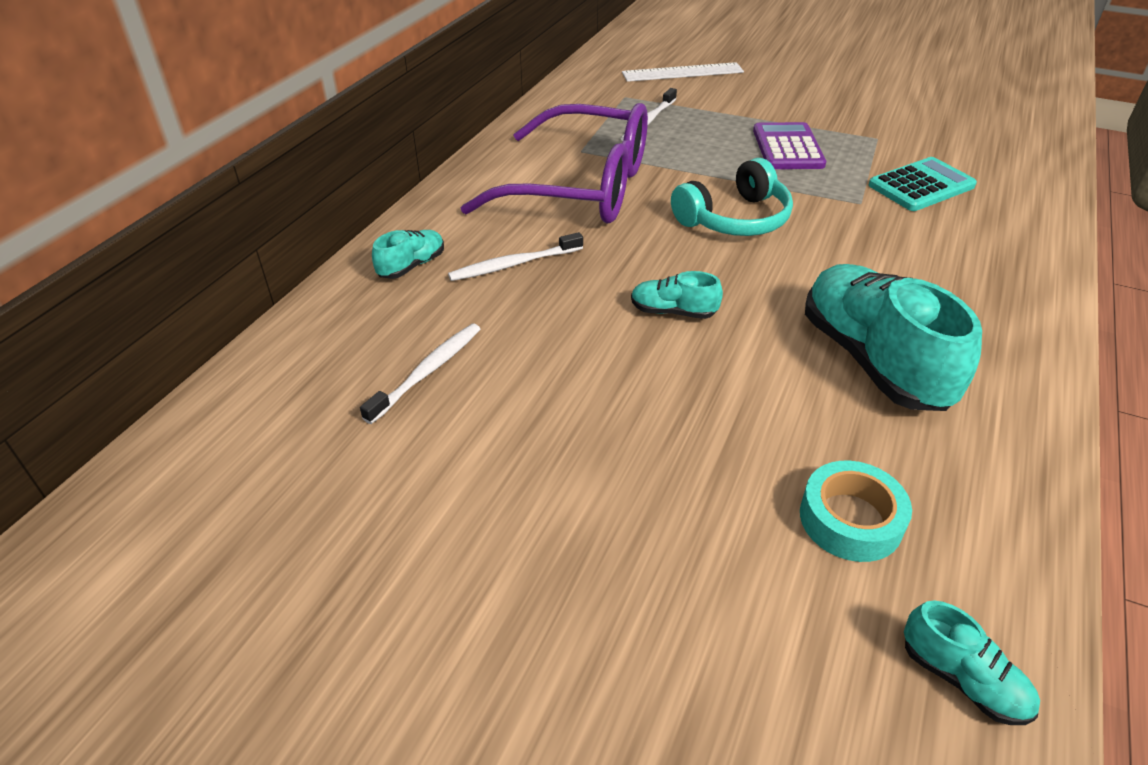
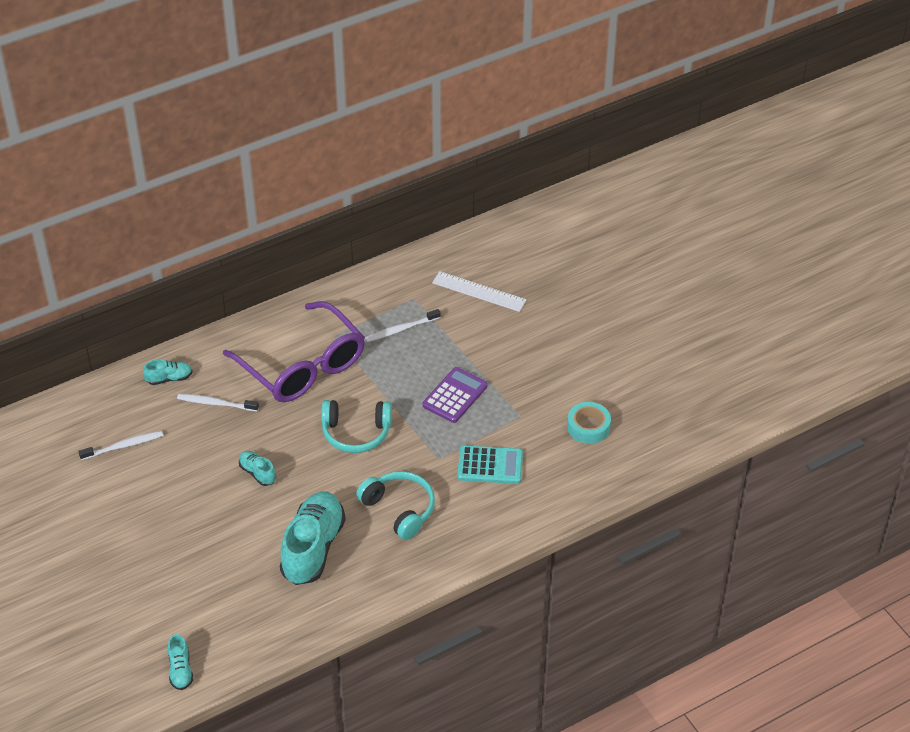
camera: 35 degrees right, 5 degrees up
turquoise tape [800,461,912,562] -> turquoise tape moved to [567,402,611,444]
none -> turquoise headphones [356,471,435,540]

